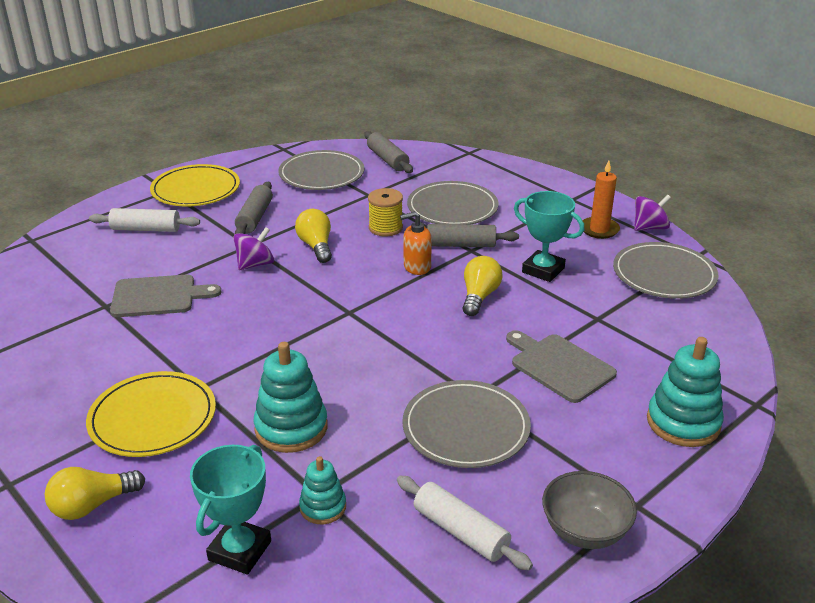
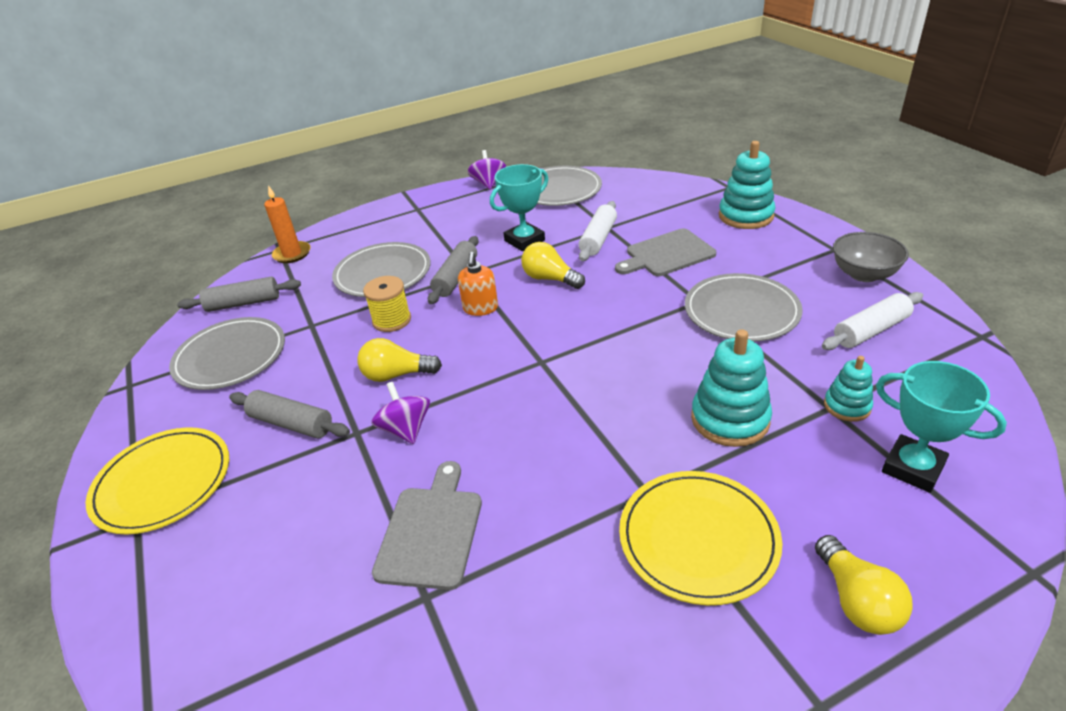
camera: 70 degrees left, 5 degrees up
white rolling pin [89,208,200,232] -> white rolling pin moved to [579,201,617,261]
orange candle [582,160,620,239] -> orange candle moved to [264,185,311,263]

